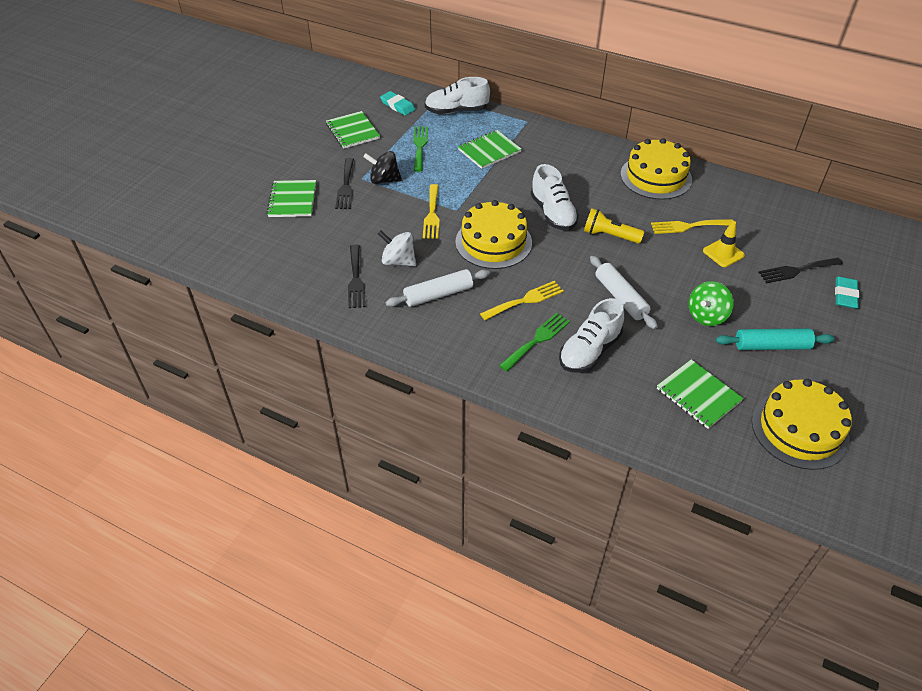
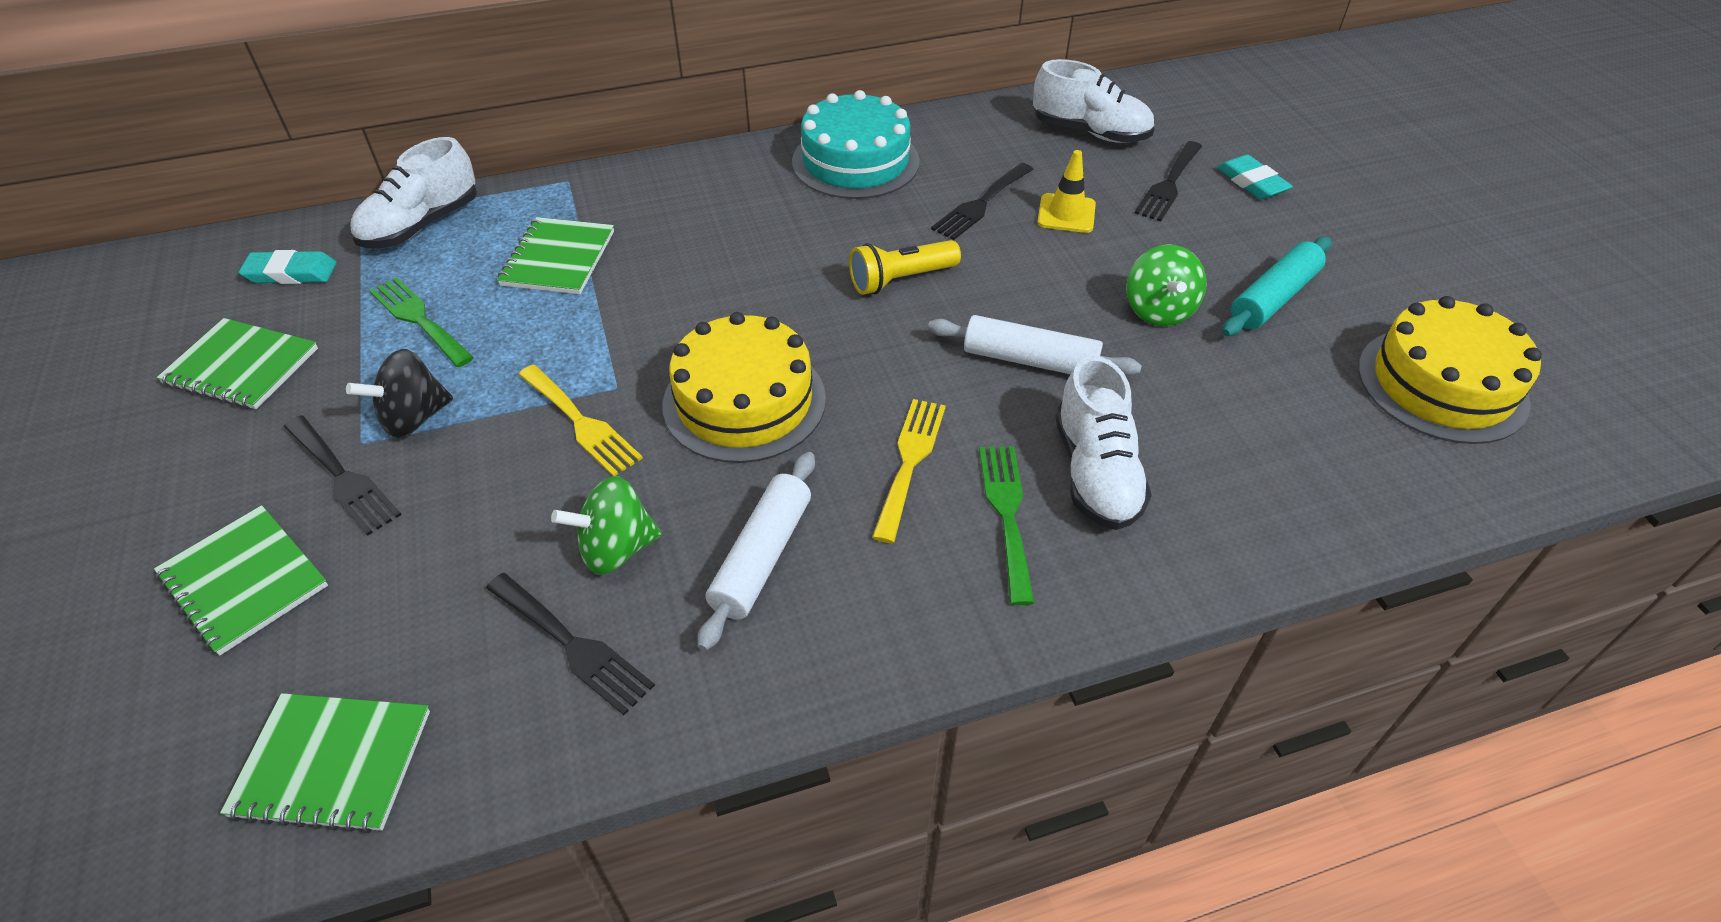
camera: 45 degrees left, 0 degrees up
white spinning top [378,230,416,266] -> green spinning top [551,476,662,575]
white shoe [531,164,579,231] -> white shoe moved to [1033,59,1155,143]
yellow cake [621,138,692,200] -> turquoise cake [792,90,920,199]
yellow fork [651,219,734,234] -> black fork [931,163,1034,240]
green notebook [657,359,744,429] -> green notebook moved to [220,693,430,833]

